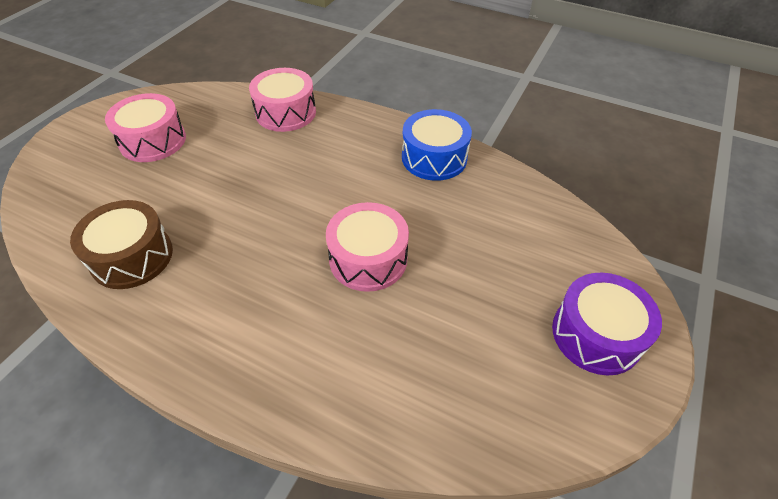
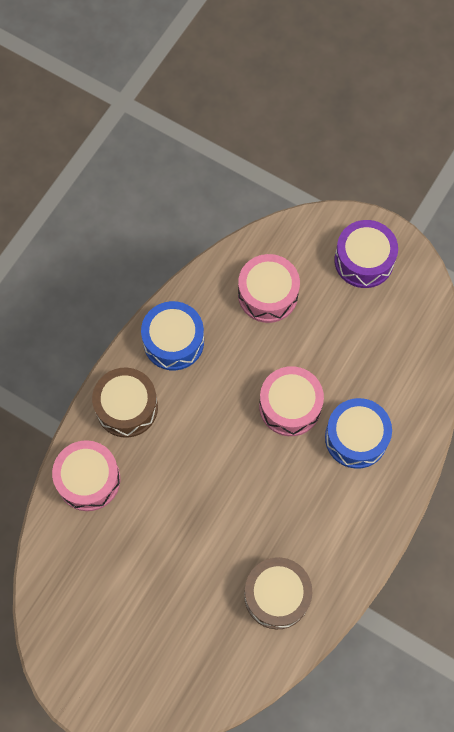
camera: 85 degrees left, 20 degrees up
pink drum [105,93,186,162] -> pink drum moved to [238,254,300,323]
none -> brown drum [92,368,158,438]
none -> blue drum [325,398,392,469]

